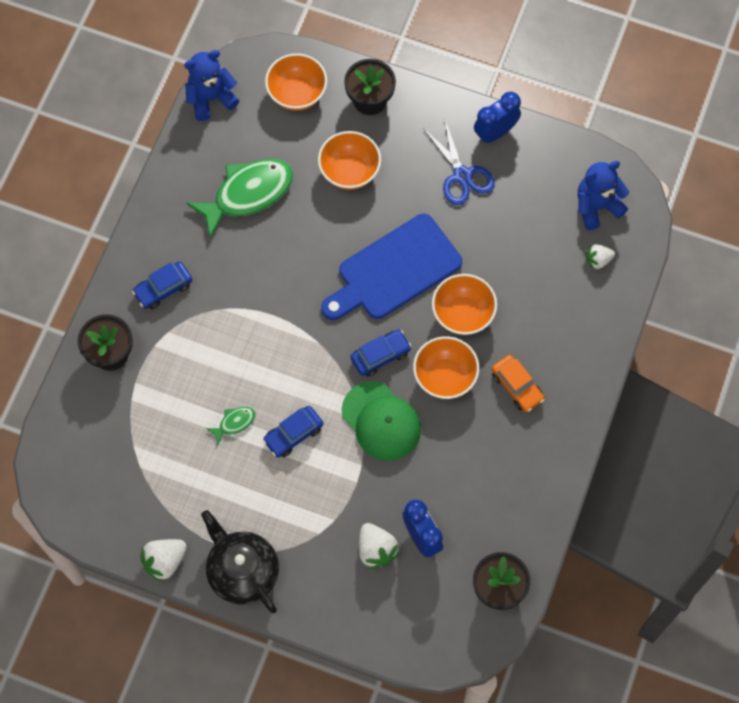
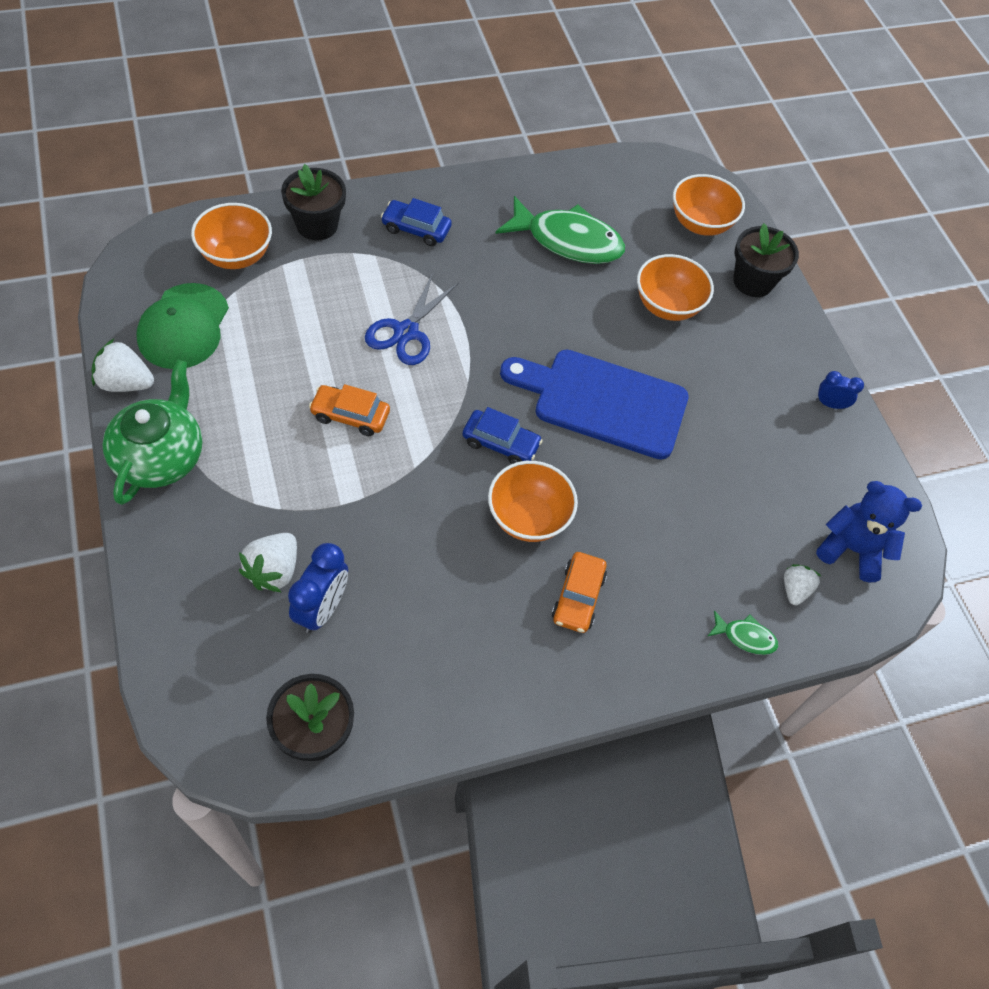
camera: 45 degrees right, 10 degrees down
blue teddy bear [184,50,239,121] -> none
black teapot [201,510,279,613] -> green teapot [102,360,202,505]
green fish [206,407,256,446] -> green fish moved to [708,610,778,655]
blue car [263,406,323,457] -> orange car [309,384,390,436]
green cap [342,381,421,461] -> green cap moved to [137,283,229,369]
blue scissors [423,120,495,205] -> blue scissors moved to [365,273,459,365]
orange bowl [432,274,497,335] -> orange bowl moved to [191,203,272,269]
blue clock [474,92,521,144] -> blue clock [816,371,864,409], size x0.60
white strawberry [586,244,615,270] -> white strawberry turned 75 degrees clockwise [784,564,821,605]

